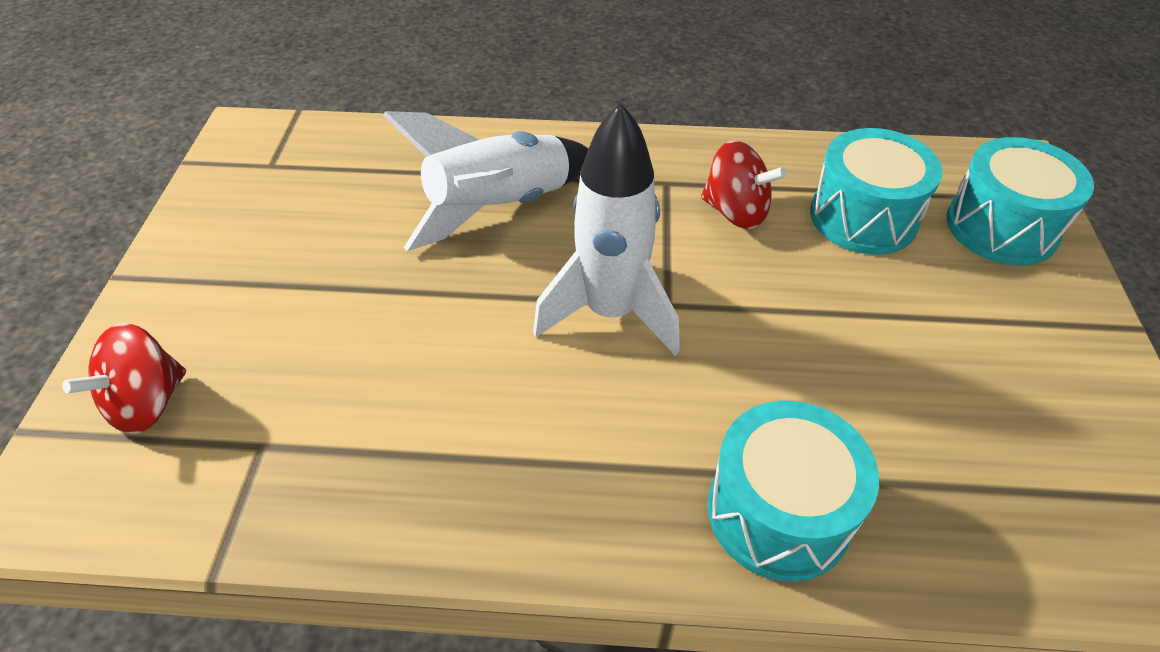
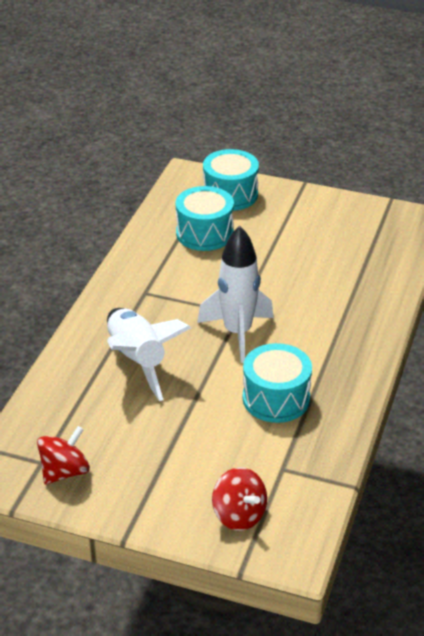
camera: 75 degrees left, 10 degrees down
red spinning top [701,141,787,229] -> red spinning top moved to [37,426,90,485]
turquoise drum [708,400,879,582] -> turquoise drum moved to [243,343,312,423]

